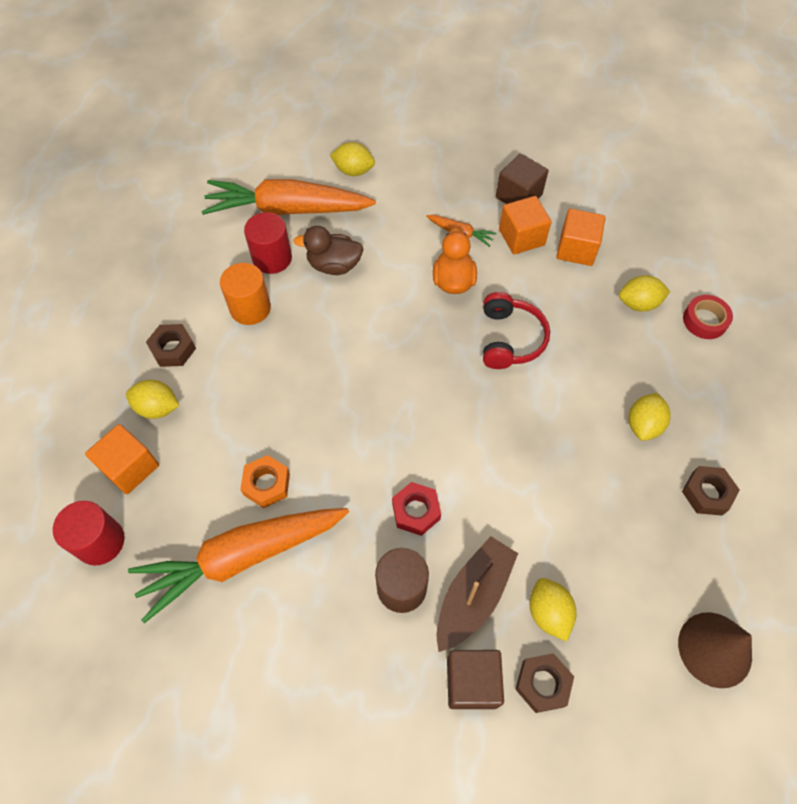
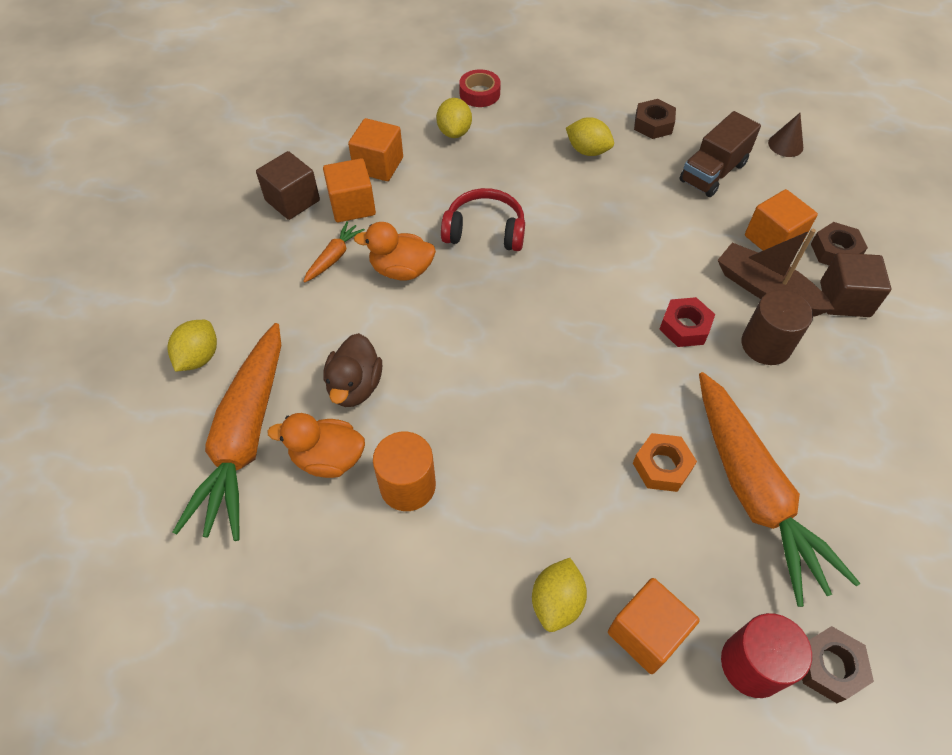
camera: 85 degrees left, 5 degrees down
brown nut [146,324,196,367] -> brown nut moved to [802,626,874,703]
red cylinder [244,212,292,274] -> orange duck [267,413,365,478]
yellow lemon [529,578,576,642] -> orange cube [745,189,818,251]
brown cone [678,612,752,688] -> brown cone [768,113,803,157], size x0.60
none -> brown truck [680,111,761,197]

